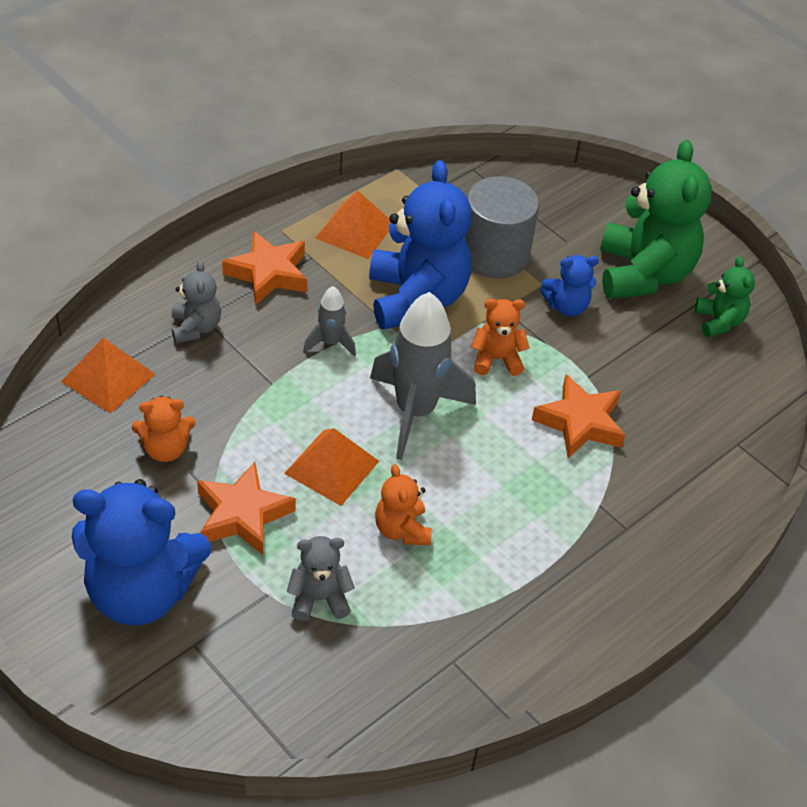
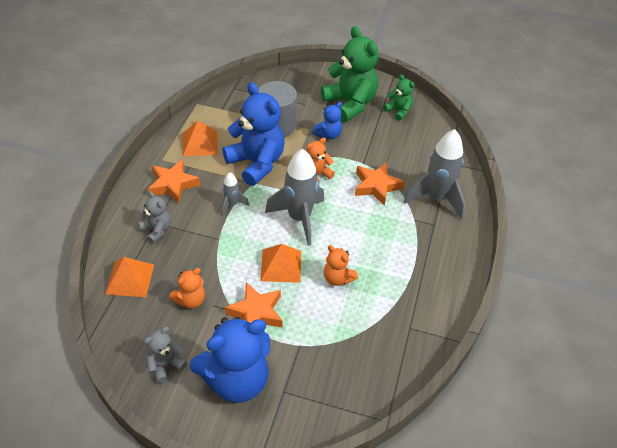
camera: 30 degrees left, 0 degrees up
grey teddy bear [287,536,355,621] -> grey teddy bear moved to [144,327,187,383]
none -> grey rocket [404,129,466,220]

